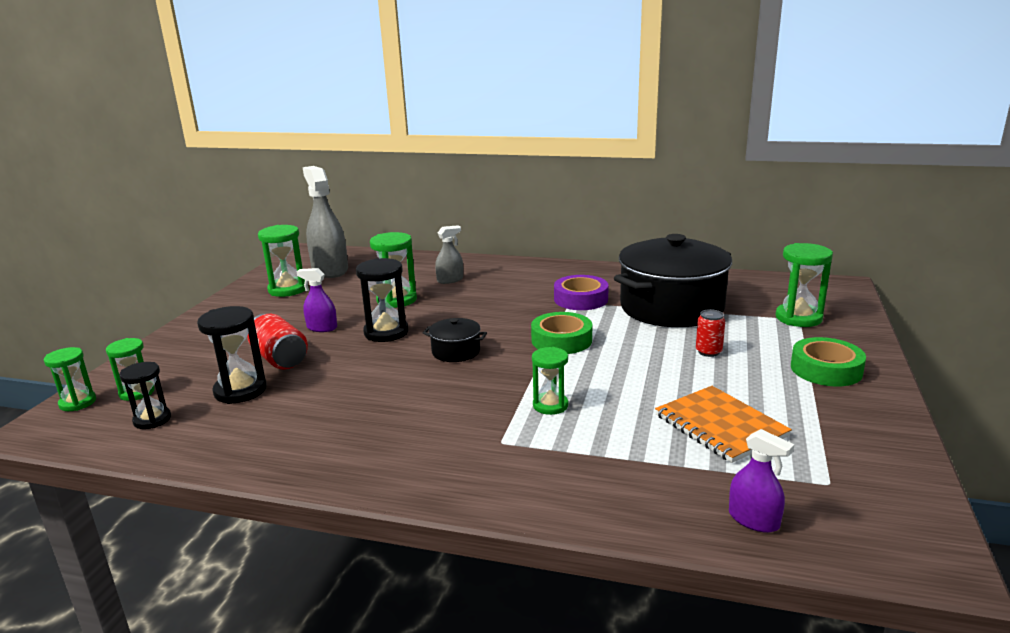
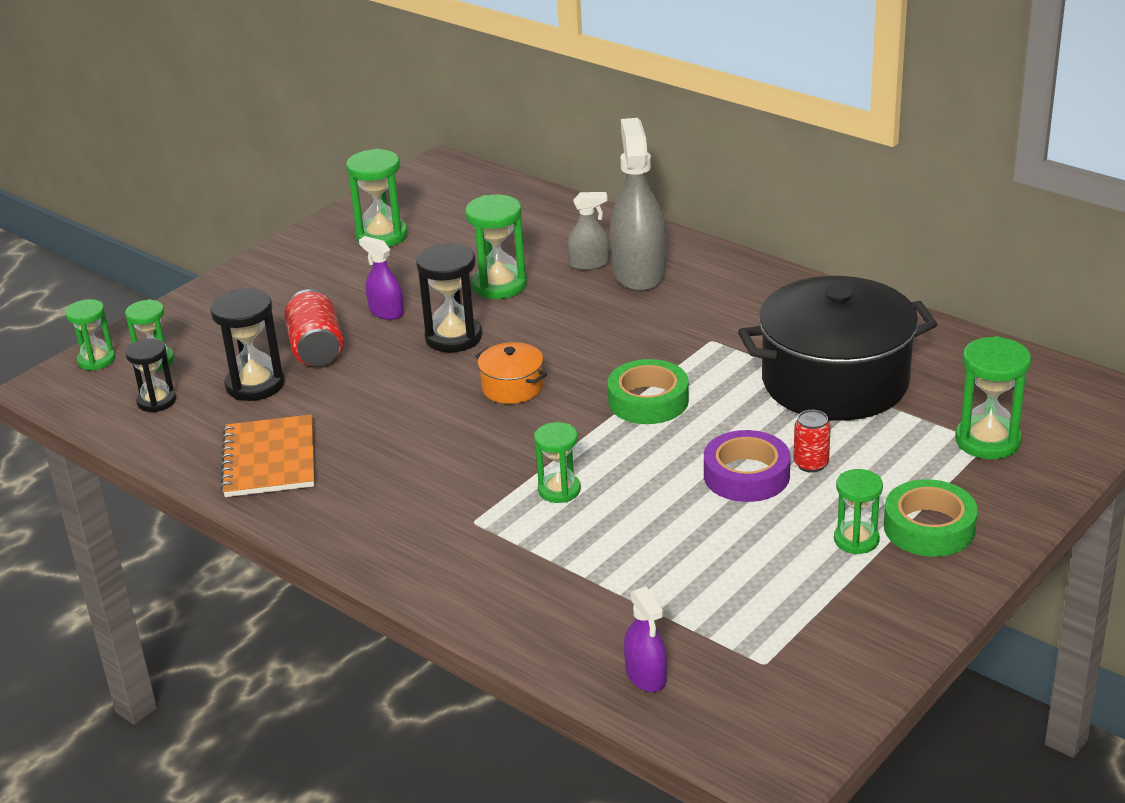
camera: 25 degrees right, 10 degrees up
grey spray bottle [303,166,348,278] -> grey spray bottle moved to [610,118,666,291]
black pot [423,318,487,362] -> orange pot [475,342,547,404]
purple tape [554,275,609,310] -> purple tape moved to [704,430,790,502]
orange notebook [655,386,792,463] -> orange notebook moved to [220,414,314,497]
none -> green hourglass [834,469,883,554]

